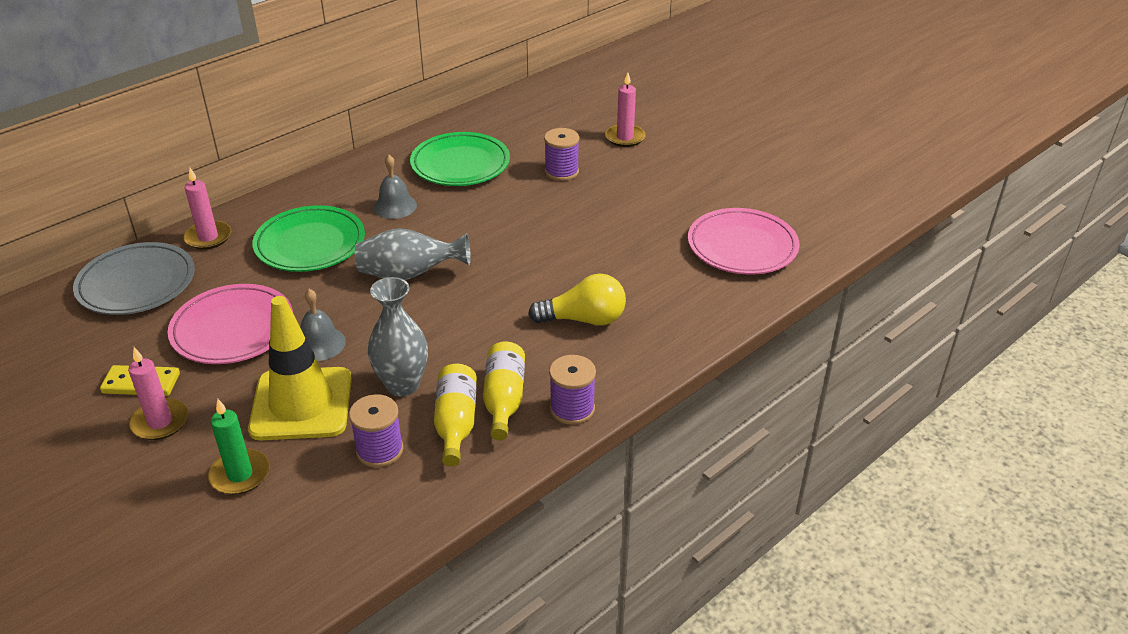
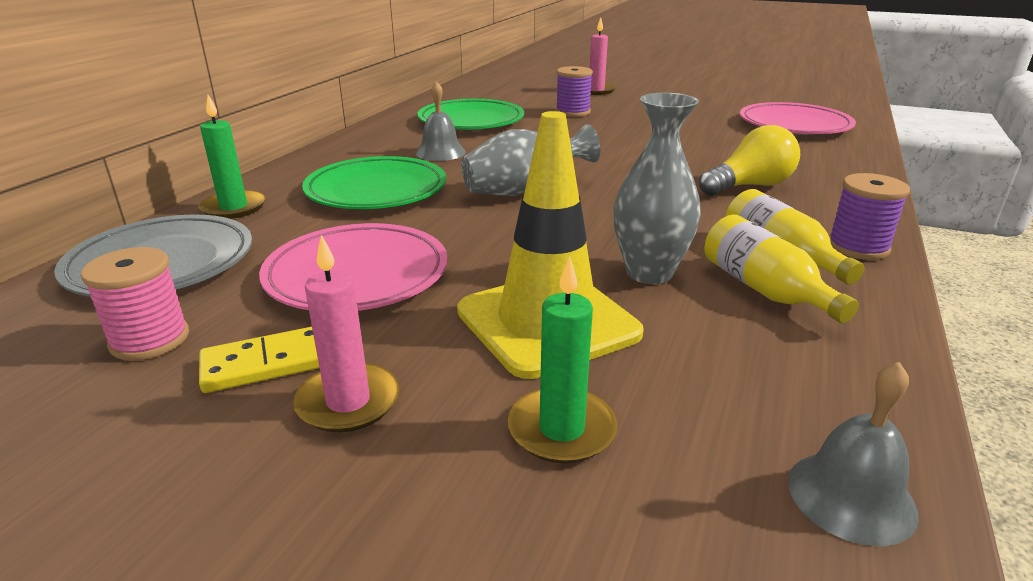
camera: 25 degrees left, 10 degrees down
pink candle [184,168,231,250] -> green candle [198,95,266,219]
grey bell [300,289,346,361] -> grey bell moved to [788,362,919,546]
purple spool [349,394,404,467] -> none
none -> pink spool [81,247,189,361]

